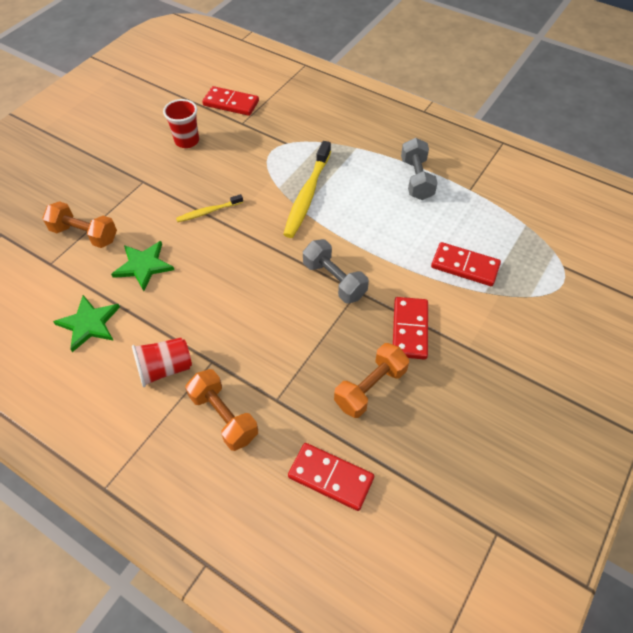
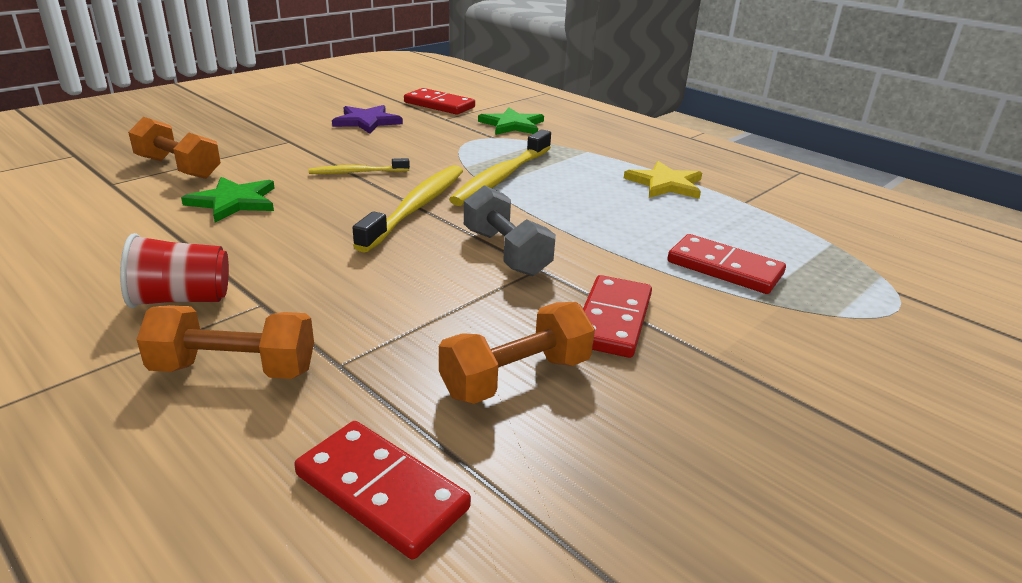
camera: 10 degrees right, 25 degrees down
green star [53,295,120,352] -> green star moved to [478,107,544,135]
red cup [163,99,199,148] -> purple star [332,105,403,134]
orange dumbbell [185,369,258,451] -> orange dumbbell turned 60 degrees counterclockwise [136,305,314,379]
grey dumbbell [401,138,438,200] -> yellow star [624,161,702,199]
none -> yellow toothbrush [353,165,463,252]

